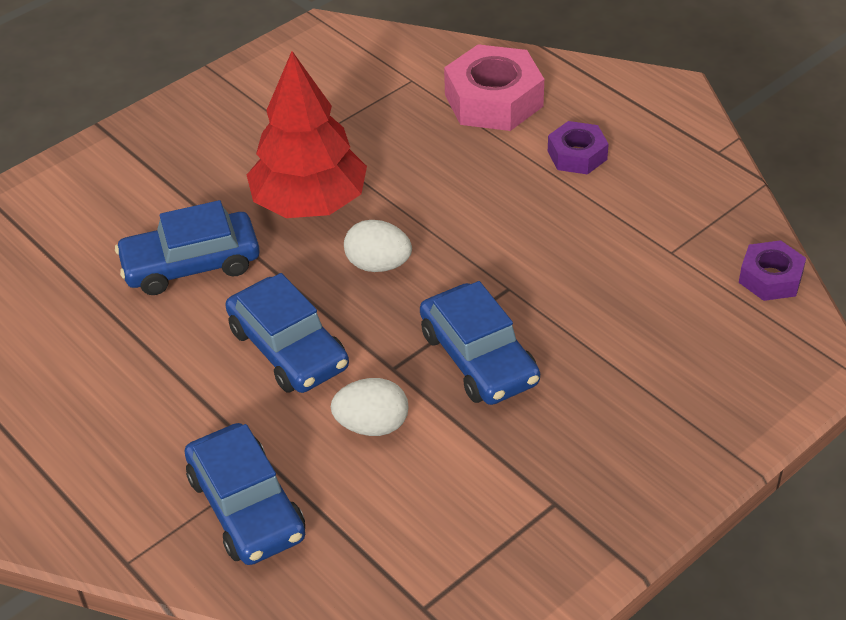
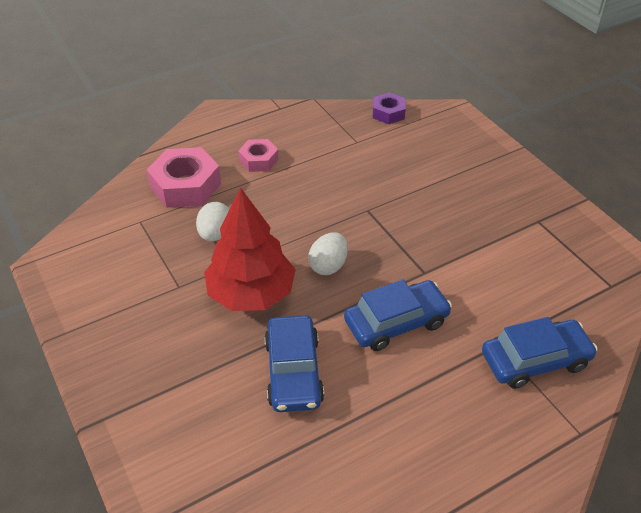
camera: 80 degrees left, 0 degrees up
white egg [330,378,409,436] -> white egg moved to [196,202,230,241]
blue car [420,281,540,405] -> none
purple nut [548,121,609,174] -> pink nut [238,139,279,172]

